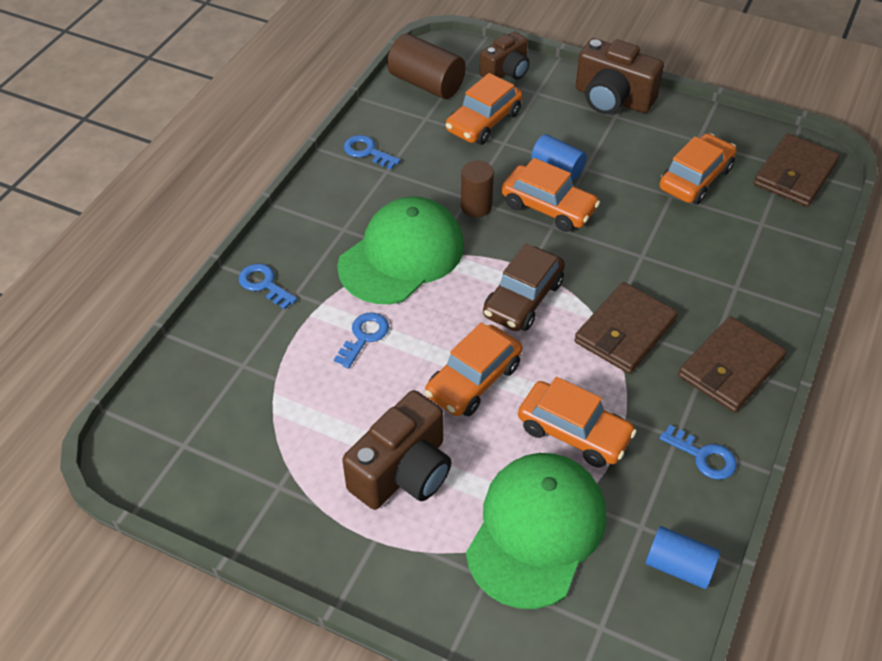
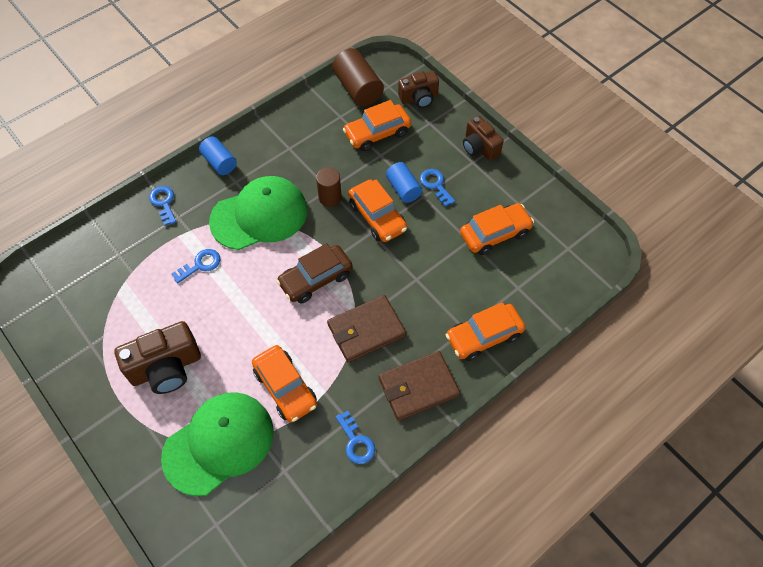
camera: 25 degrees right, 10 degrees up
blue key [344,135,401,169] -> blue key moved to [420,169,455,207]
orange car [425,323,522,416] -> orange car moved to [446,302,526,361]
brown camera [576,38,664,114] -> brown camera [463,116,504,161], size x0.65
blue cylinder [646,526,720,589] -> blue cylinder moved to [199,137,237,175]
brown wallet [754,133,840,207] -> none

